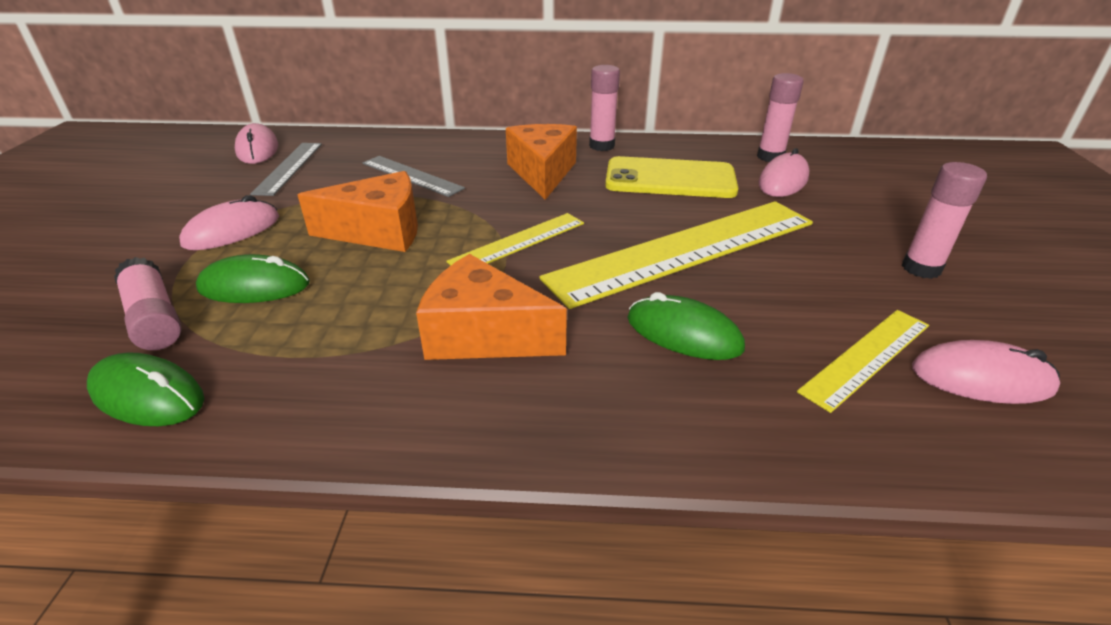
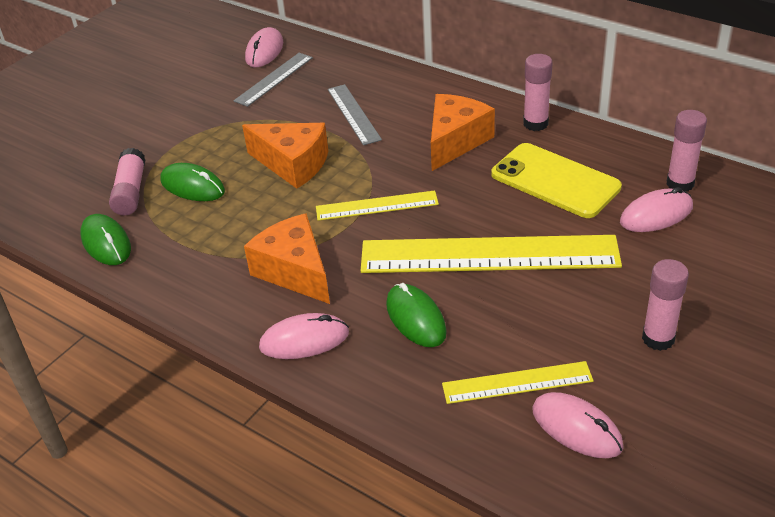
camera: 35 degrees right, 5 degrees up
pink mouse [179,195,279,250] -> pink mouse moved to [259,313,349,359]

